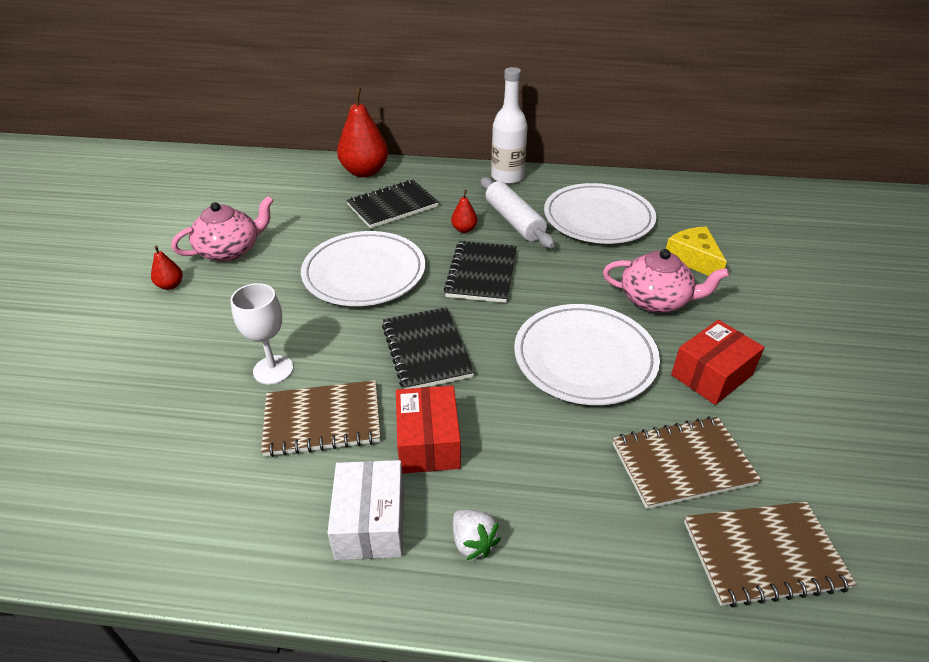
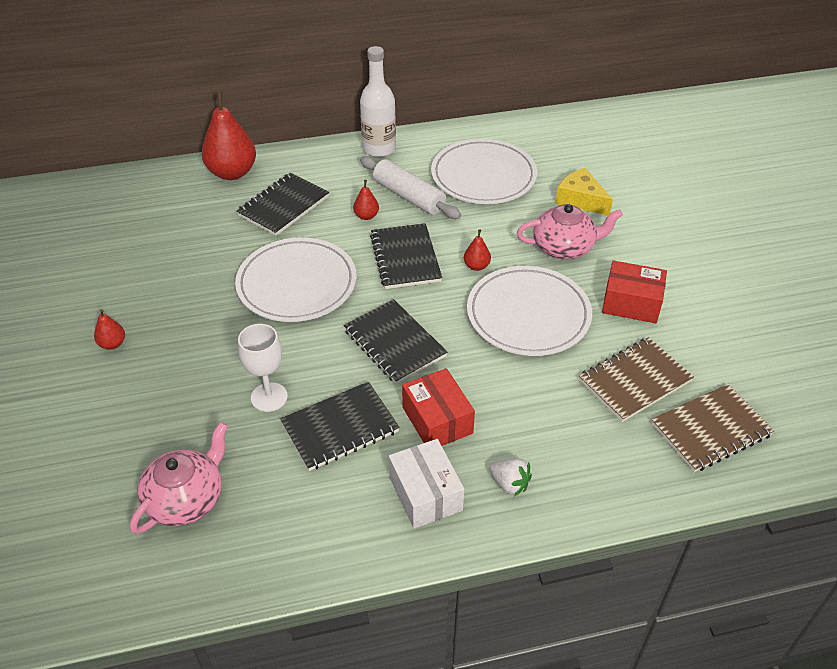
camera: 20 degrees left, 5 degrees up
pink teapot [171,196,274,262] -> pink teapot moved to [130,422,228,534]
brown notebook [261,380,381,457] -> black notebook [280,382,400,471]
red box [671,320,765,405] -> red box turned 75 degrees clockwise [602,260,667,323]
none -> red pear [464,229,491,271]

